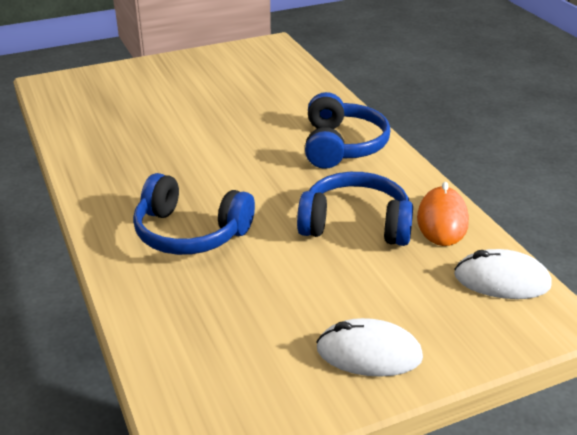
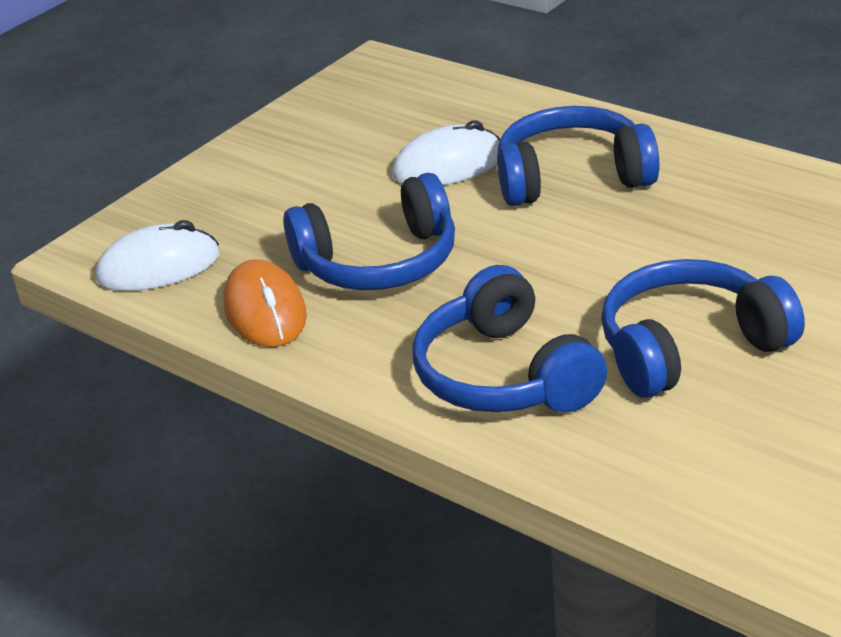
camera: 155 degrees right, 0 degrees up
white mouse [316,318,423,377] -> white mouse moved to [392,121,500,185]
none -> blue headphones [601,259,805,398]

